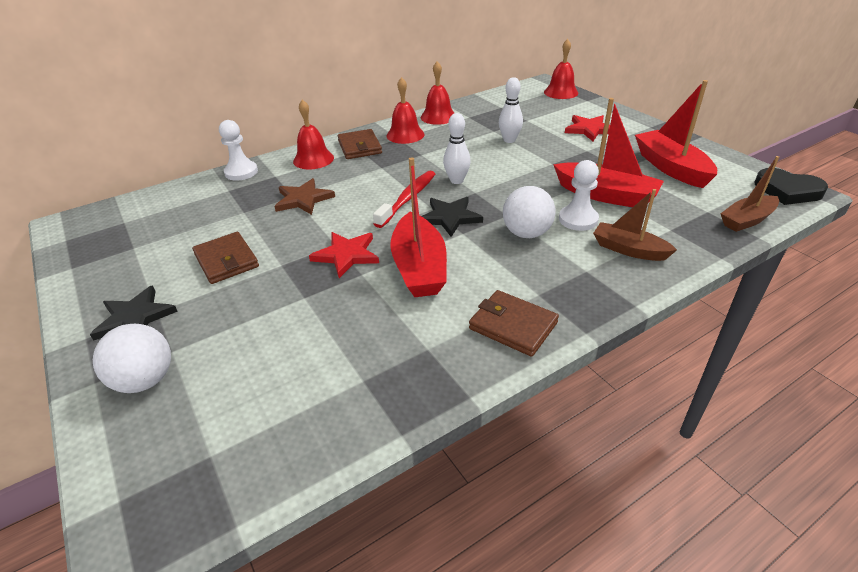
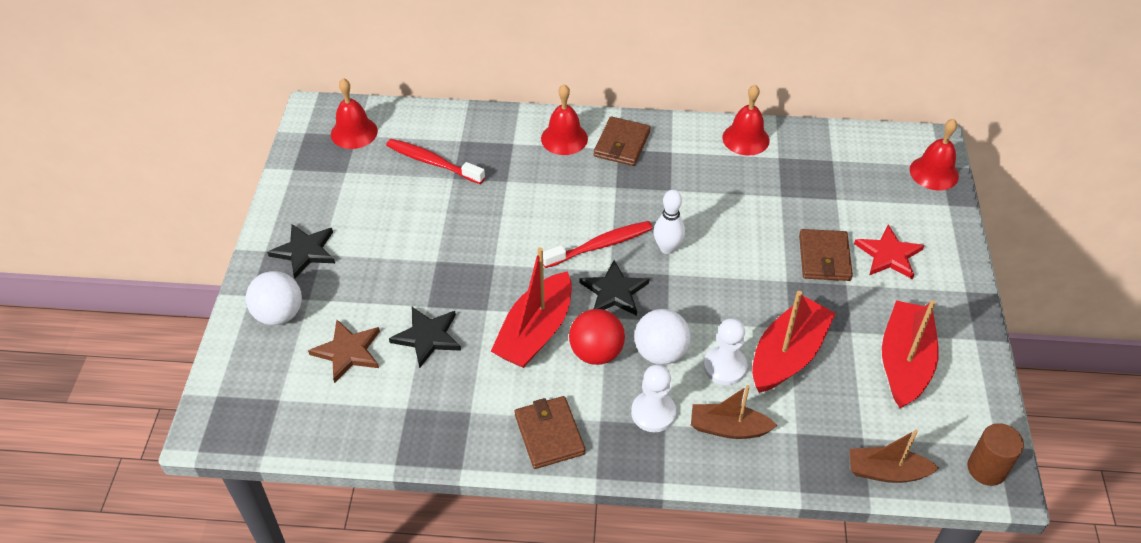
camera: 35 degrees right, 10 degrees up
brown wallet [192,232,259,284] -> brown wallet moved to [799,229,853,281]
white pawn [219,120,258,181] -> white pawn moved to [631,365,676,432]
brown star [274,178,335,215] -> brown star moved to [308,320,380,383]
red star [309,232,379,278] -> none
red bell [387,77,425,144] -> red bell moved to [331,78,378,149]
white bowling pin [499,77,523,143] -> none
red boat [553,98,664,207] -> red boat turned 120 degrees counterclockwise [752,291,836,393]
brown boat [593,189,677,261] -> brown boat turned 60 degrees counterclockwise [691,385,778,439]
black heart [755,168,828,205] -> brown cylinder [967,423,1024,486]
none -> red toothbrush [386,139,485,184]
none -> black star [389,307,461,368]
none -> red ball [569,309,625,365]

